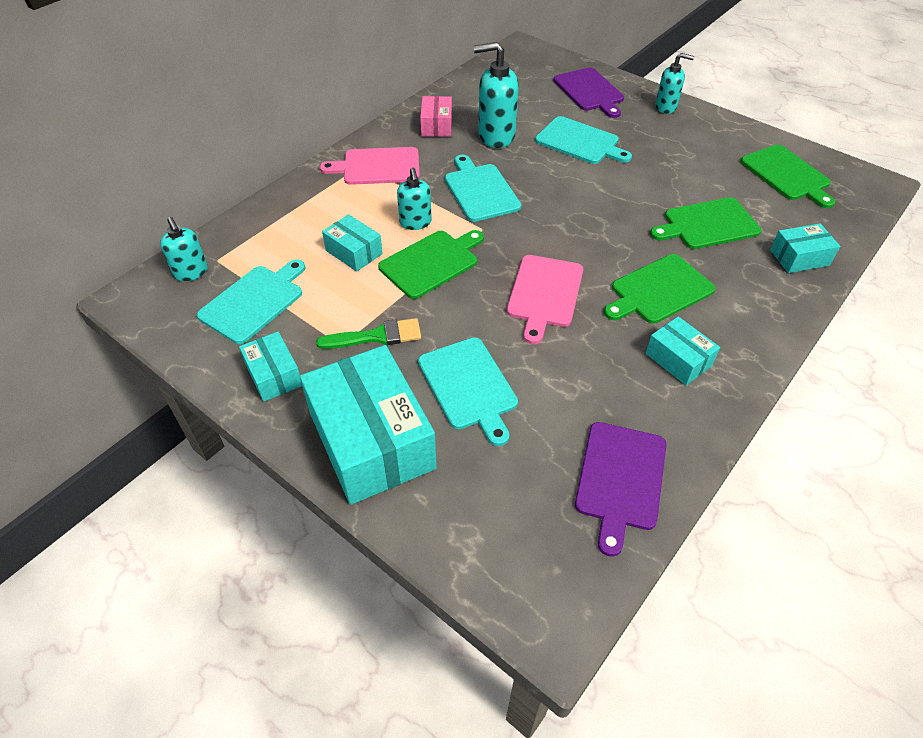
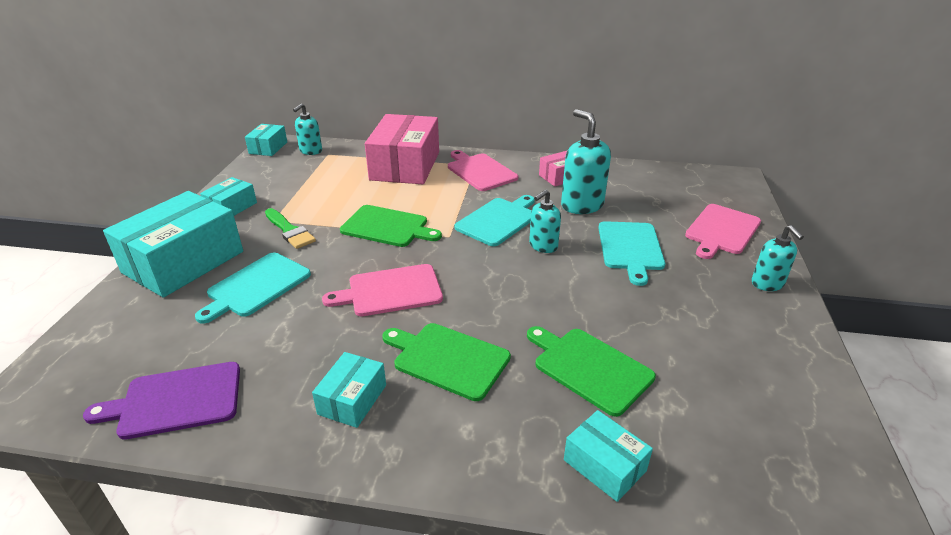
camera: 60 degrees right, 15 degrees down
turquoise cutting board [197,259,305,344] -> none
turquoise box [322,214,383,272] -> turquoise box moved to [245,124,287,156]
turquoise soap dispenser [397,167,432,230] -> turquoise soap dispenser moved to [529,189,561,253]
purple cutting board [553,68,624,118] -> pink cutting board [685,204,761,259]
green cutting board [741,145,835,208] -> none
none -> pink box [365,114,439,184]

